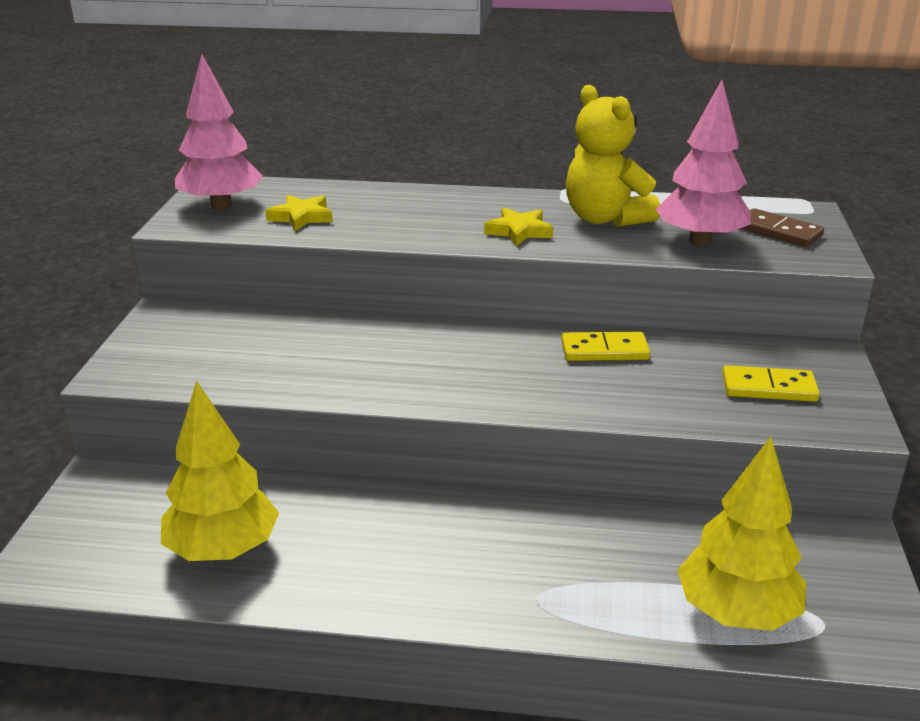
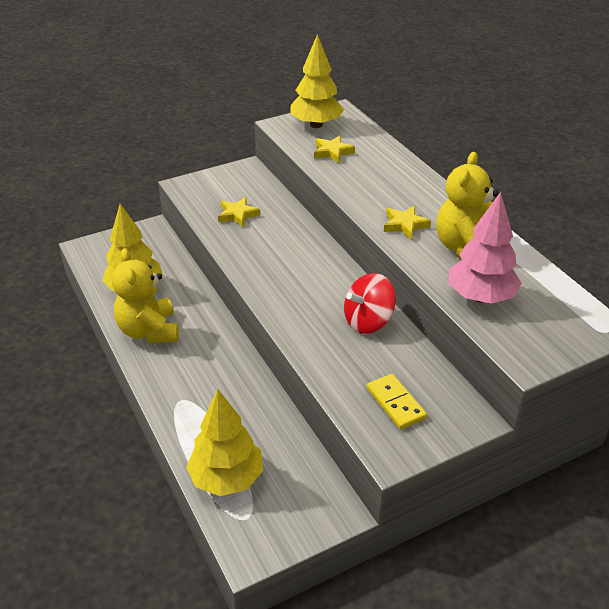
camera: 55 degrees right, 10 degrees up
pink tree [175,54,263,210] -> yellow tree [290,34,344,128]
yellow domino [561,332,650,361] -> red spinning top [344,273,396,334]
brown domino [740,208,824,247] -> none
none -> yellow teddy bear [112,248,179,343]
none -> yellow star [218,197,260,227]

